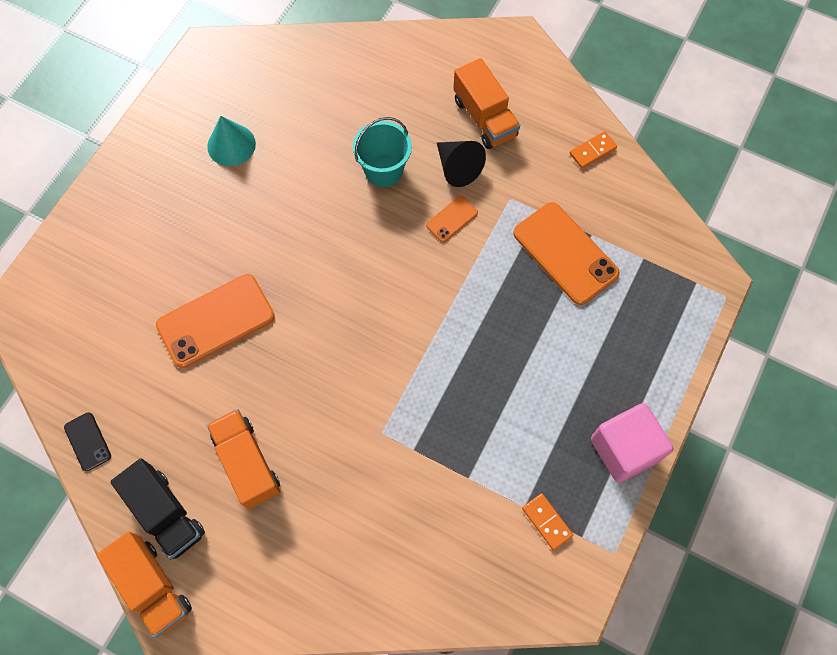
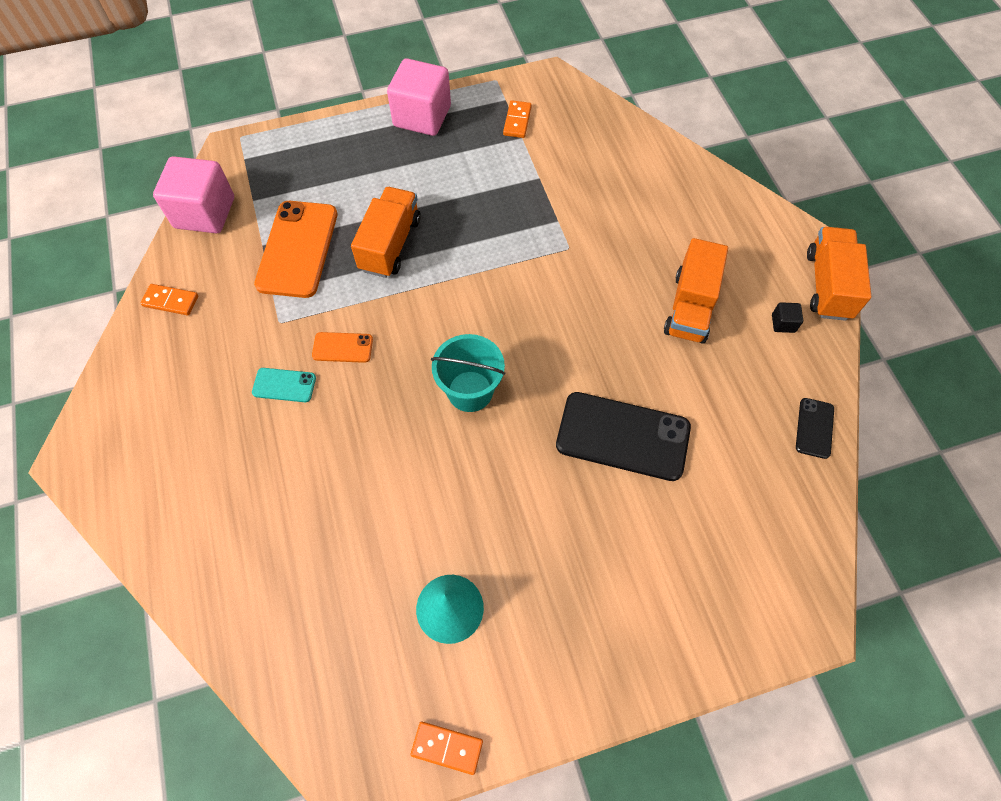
camera: 135 degrees left, 5 degrees down
black truck [110,458,205,559] -> black cube [772,302,803,333]
orange phone [156,274,275,368] -> black phone [556,392,691,481]
turquoise bucket [353,117,412,187] -> turquoise bucket moved to [431,334,505,412]
black cone [437,141,486,187] -> turquoise phone [252,368,316,402]
orange truck [453,58,520,149] -> orange truck moved to [351,187,421,278]
none -> pink cube [153,156,234,233]
none -> orange domino [411,722,483,775]

